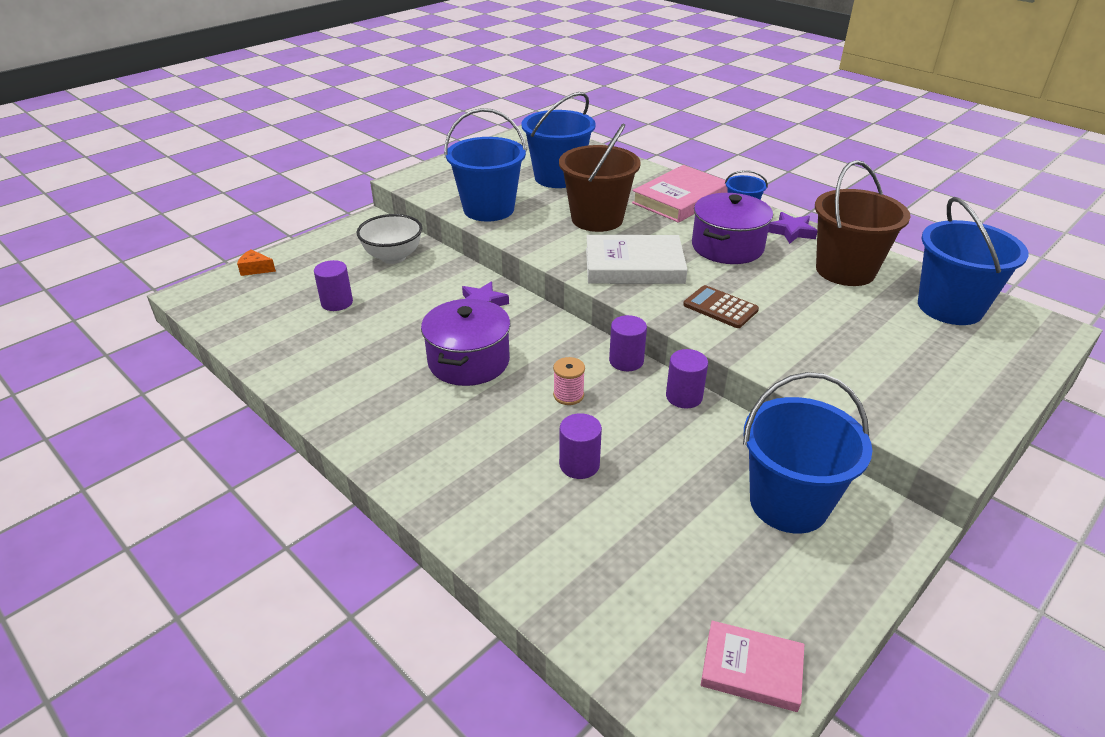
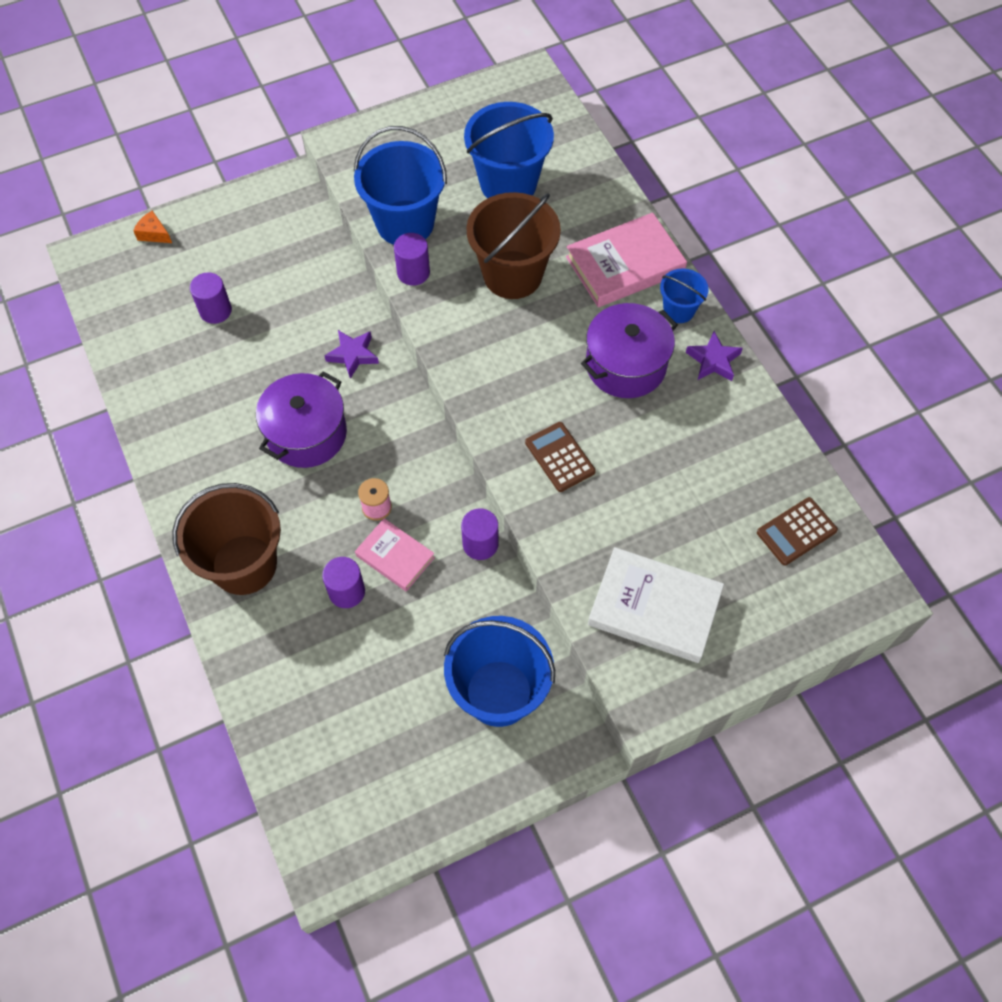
camera: 20 degrees right, 25 degrees up
white bowl [357,214,422,264] -> none
white book [586,235,688,284] -> white book moved to [588,547,724,663]
purple cylinder [609,315,647,371] -> purple cylinder moved to [394,233,430,286]
pink book [701,621,804,712] -> pink book moved to [355,518,435,591]
brown bucket [815,160,911,286] -> brown bucket moved to [172,483,281,595]
blue bucket [918,197,1029,325] -> brown calculator [757,497,838,565]

